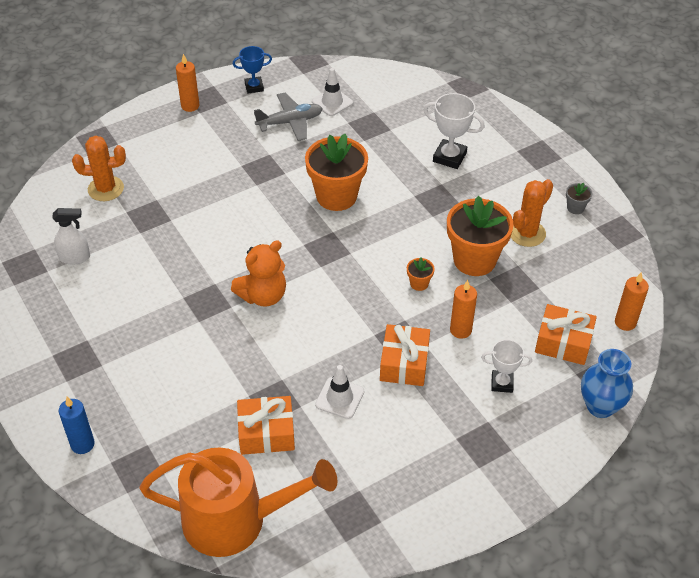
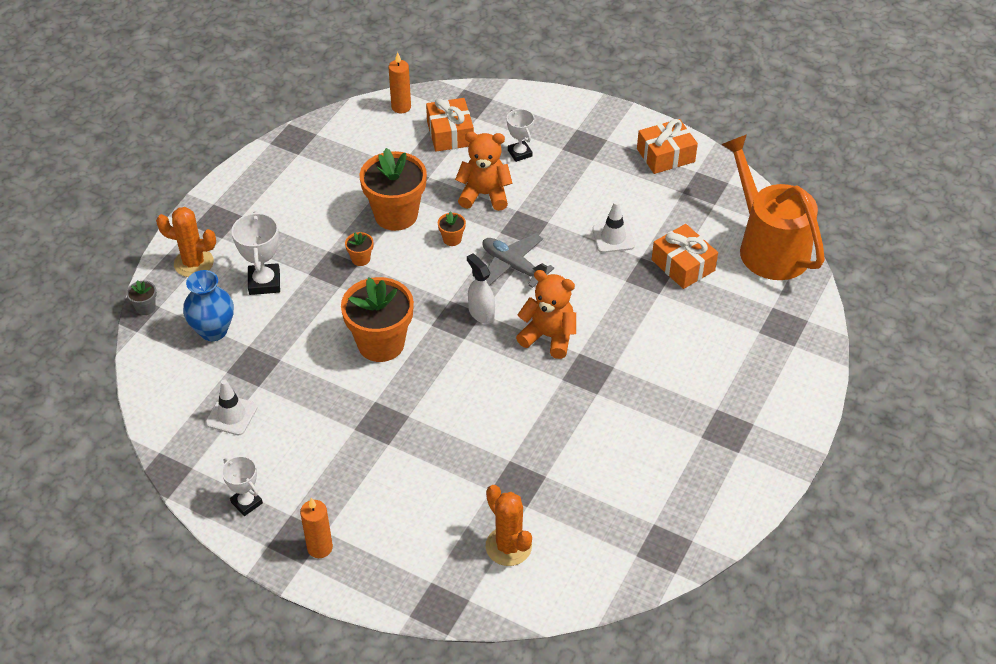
camera: 120 degrees left, 0 degrees up
white spray bottle [52,208,90,265] -> white spray bottle moved to [467,254,495,324]
blue candle [59,397,95,454] -> none
blue trophy [233,46,272,93] -> white trophy [222,456,263,516]
grey plane [254,93,323,141] -> grey plane moved to [482,234,554,288]
orange gift [380,324,430,386] -> orange gift moved to [637,119,698,174]
orange candle [450,280,477,339] -> orange teddy bear [455,131,513,211]
orange cactus [511,179,553,247] -> orange cactus moved to [156,207,216,277]
grey flower pot [566,183,593,214] -> grey flower pot moved to [126,280,157,315]
blue vase [581,349,633,418] -> blue vase moved to [183,270,234,341]
none -> orange flower pot [345,232,373,266]

